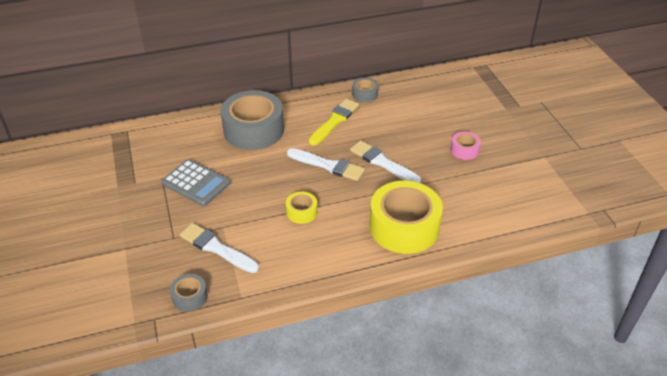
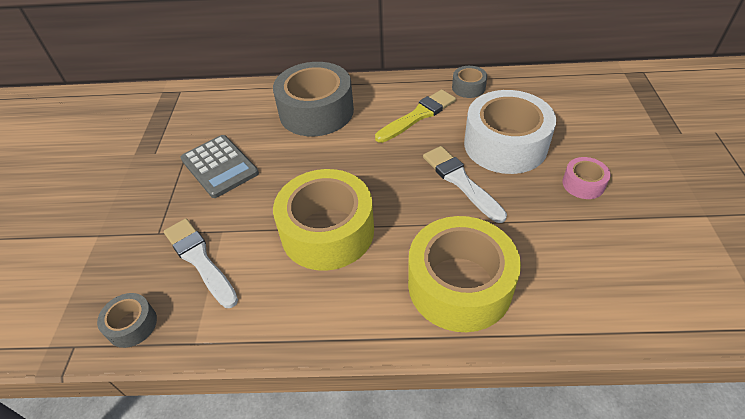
camera: 20 degrees right, 5 degrees up
yellow tape [286,192,317,224] -> yellow tape [273,169,374,271], size x2.19
white brush [287,148,365,181] -> none
none -> white tape [464,90,556,174]

